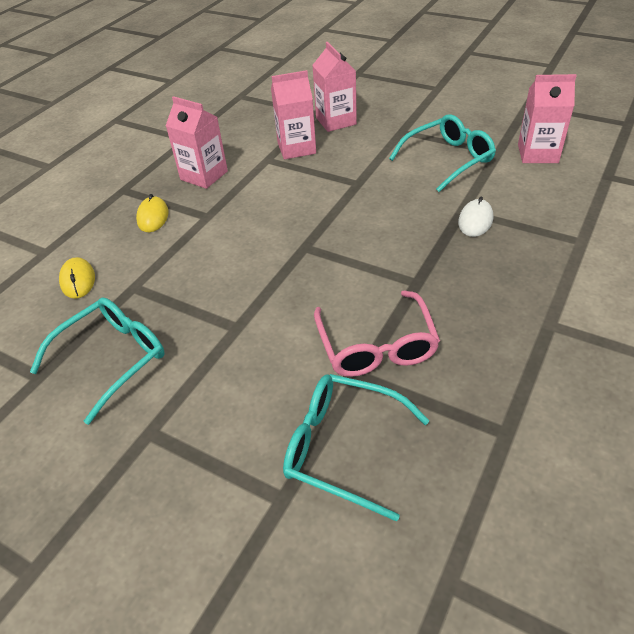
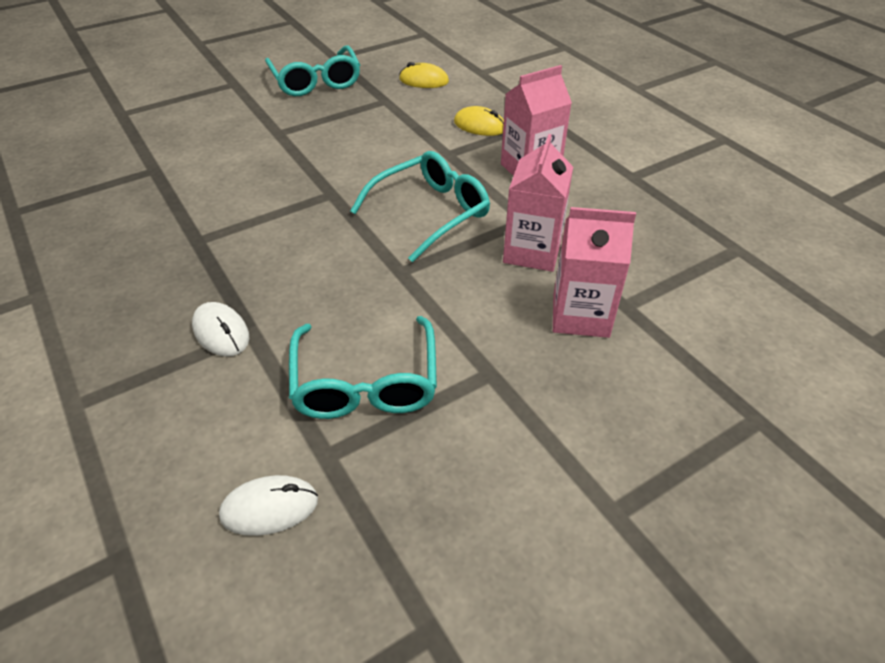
camera: 115 degrees right, 0 degrees up
turquoise glasses [283,374,430,522] -> turquoise glasses moved to [350,151,490,262]
pink glasses [314,290,440,377] -> none
pink carton [518,74,577,163] -> white mouse [219,475,318,536]

